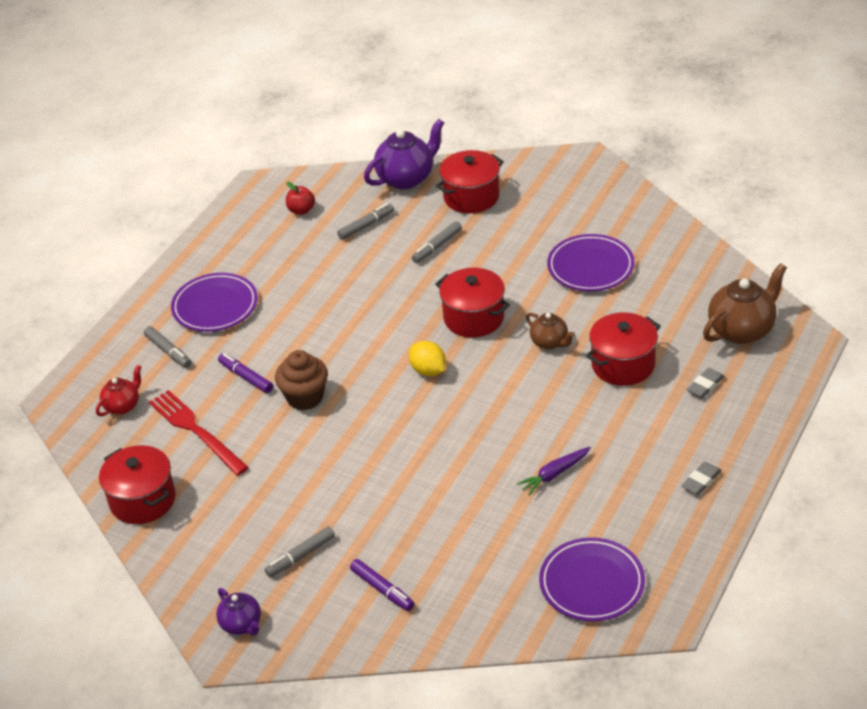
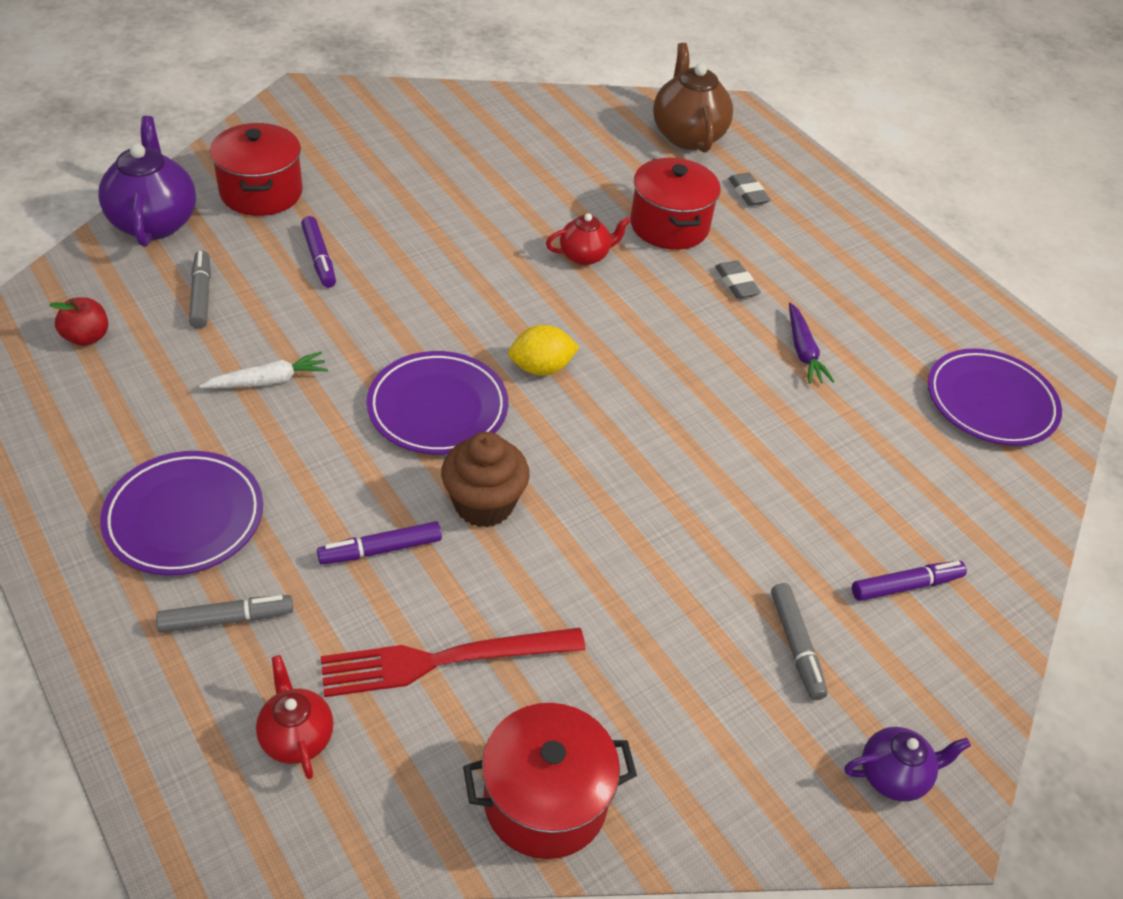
camera: 70 degrees left, 5 degrees up
grey marker [412,221,462,263] -> purple marker [301,216,336,288]
red pot [435,268,510,338] -> none
brown teapot [526,313,575,350] -> red teapot [546,213,631,266]
purple plate [547,234,634,291] -> purple plate moved to [367,351,508,454]
grey eraser [681,462,722,495] -> grey eraser moved to [715,260,761,299]
none -> white carrot [199,352,328,389]

